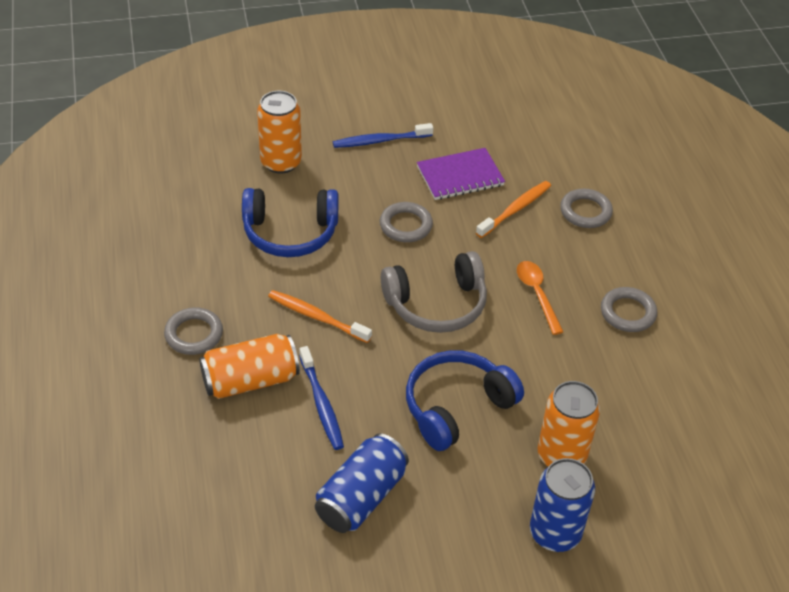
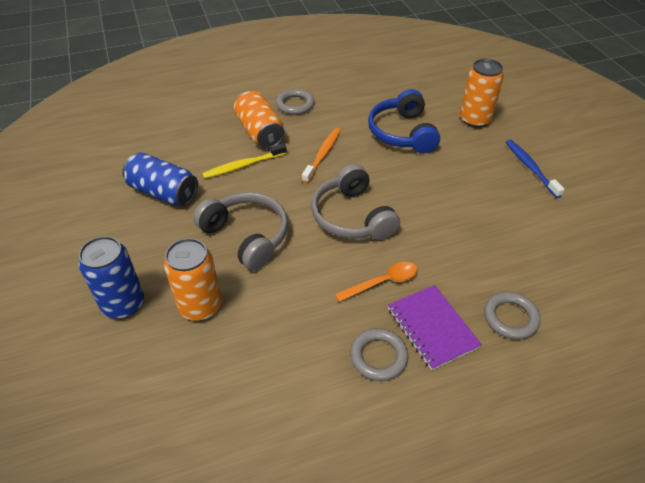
camera: 85 degrees right, 0 degrees up
blue toothbrush [299,346,344,450] -> yellow toothbrush [202,143,287,179]
grey ring [379,202,433,242] -> none
blue headphones [406,350,524,451] -> grey headphones [193,192,288,271]
purple notebook [417,148,505,200] -> purple notebook moved to [388,285,482,370]
orange toothbrush [476,181,551,238] -> none

